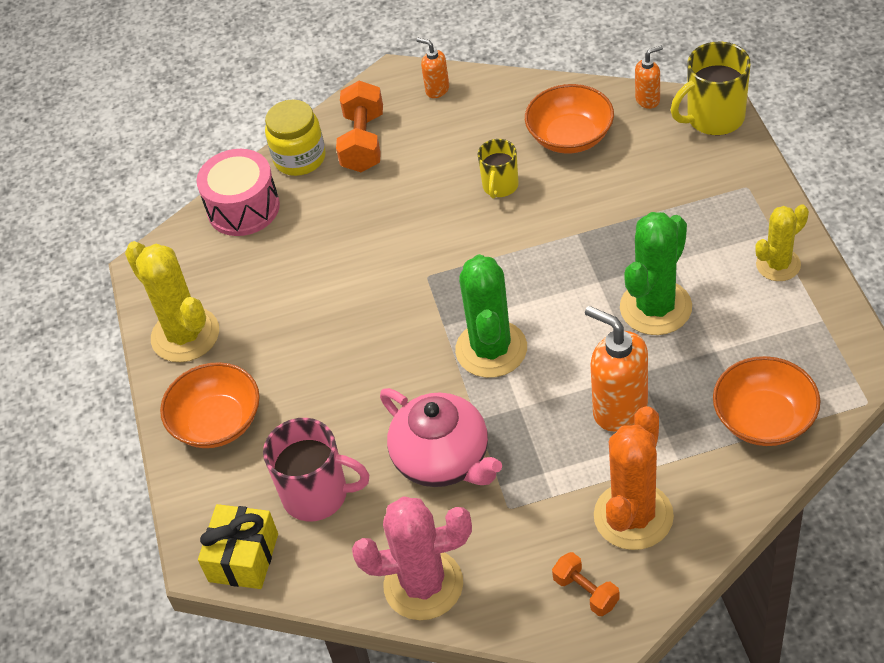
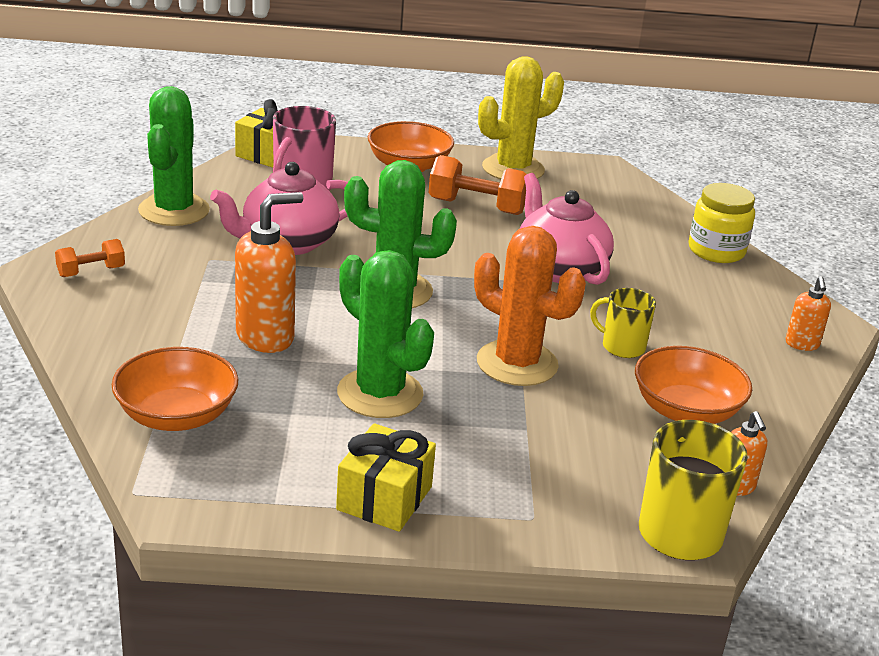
camera: 95 degrees right, 20 degrees down
pink drum [196,149,280,236] -> none
orange dumbbell [336,81,383,172] -> orange dumbbell moved to [429,155,526,215]
pink cactus [352,496,472,620] -> green cactus [138,86,210,226]
orange soap dispenser [416,38,449,98] -> orange soap dispenser turned 135 degrees clockwise [786,276,831,351]
orange cactus [594,406,674,550] -> orange cactus moved to [474,226,586,386]
yellow cactus [755,204,809,281] -> yellow gift [336,423,436,532]
none -> pink teapot [520,173,614,285]

